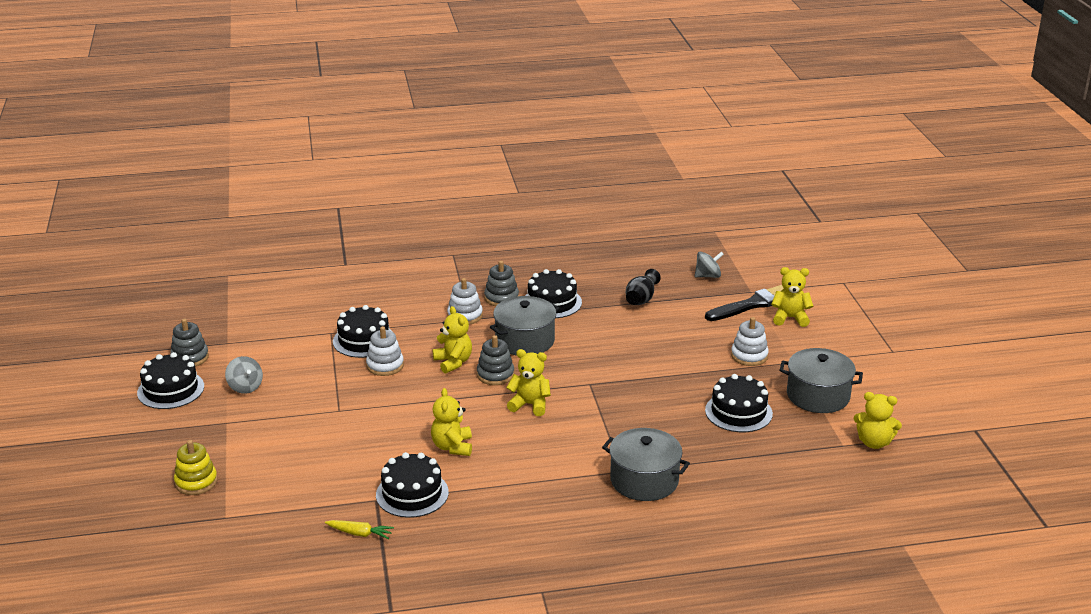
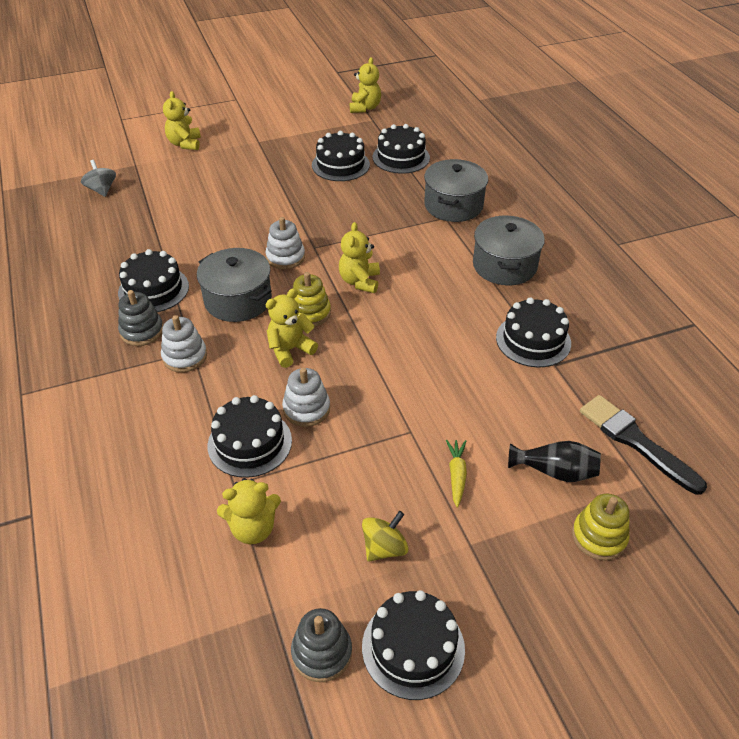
camera: 100 degrees left, 15 degrees up
grey spinning top [225,356,263,394] -> yellow spinning top [362,511,408,562]
yellow carrot [325,520,394,539] -> yellow carrot moved to [446,440,467,508]
yellow teddy bear [431,388,472,456] -> yellow teddy bear moved to [217,478,281,544]
grey stacking toy [477,335,514,385] -> yellow stacking toy [293,272,331,326]
black vase [626,269,661,305] -> black vase moved to [508,441,601,482]
black brush [705,285,784,321] -> black brush moved to [580,395,707,494]
white stacking toy [731,317,769,366] -> white stacking toy moved to [266,217,305,269]
grey pot [780,348,863,413] -> grey pot moved to [473,216,545,285]
none -> black cake [373,124,430,174]

